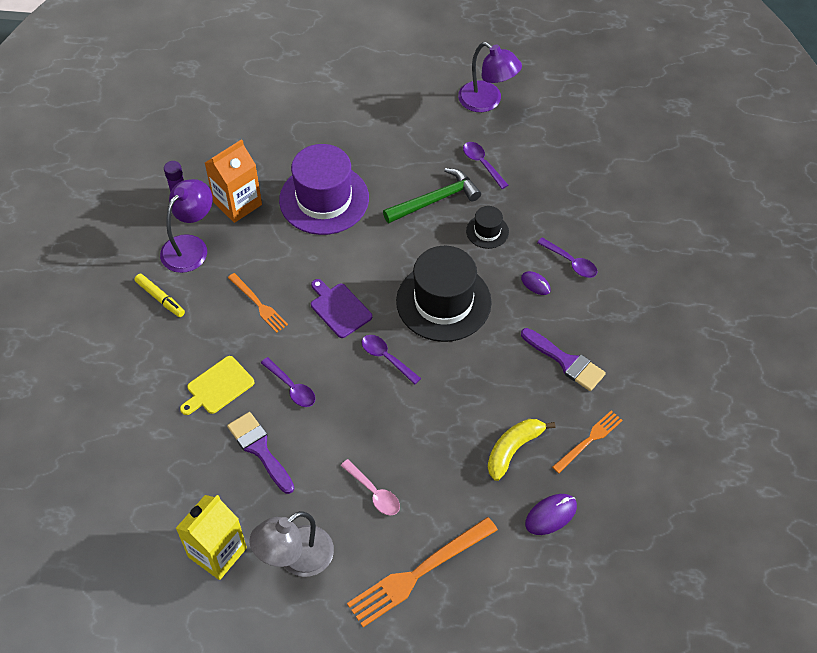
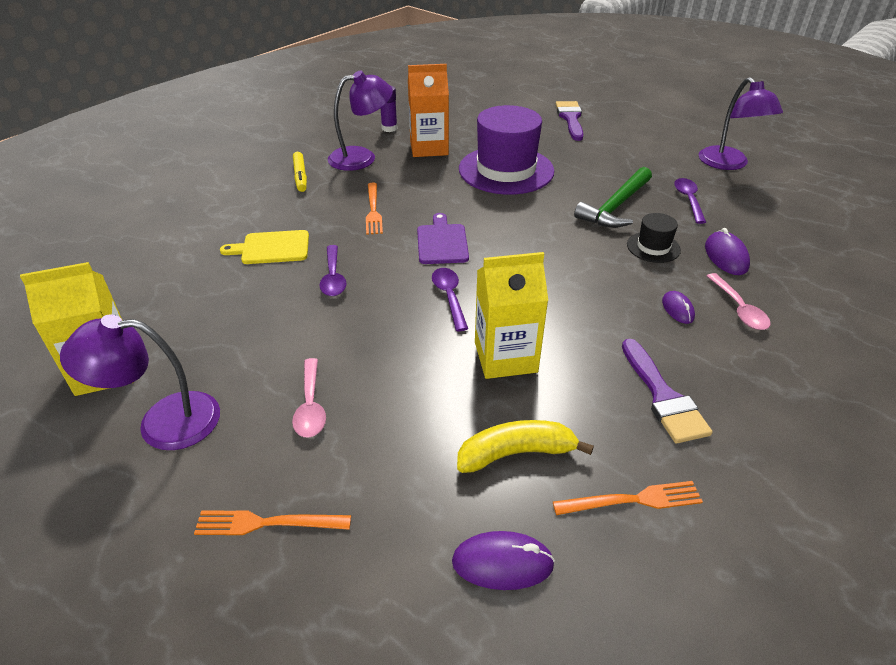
camera: 35 degrees right, 15 degrees down
purple brush [227,412,294,494] -> purple brush moved to [556,101,583,141]
grey lamp [249,511,334,577] -> purple lamp [60,315,220,450]
orange fork [347,517,498,627] -> orange fork [194,511,351,535], size x0.57
green hammer [383,168,481,223] -> green hammer turned 120 degrees clockwise [574,167,652,228]
black hat [396,246,492,342] -> none
purple spoon [537,238,597,278] -> pink spoon [707,273,771,330]
none -> yellow carton [475,252,548,379]
none -> purple mouse [705,228,750,275]

